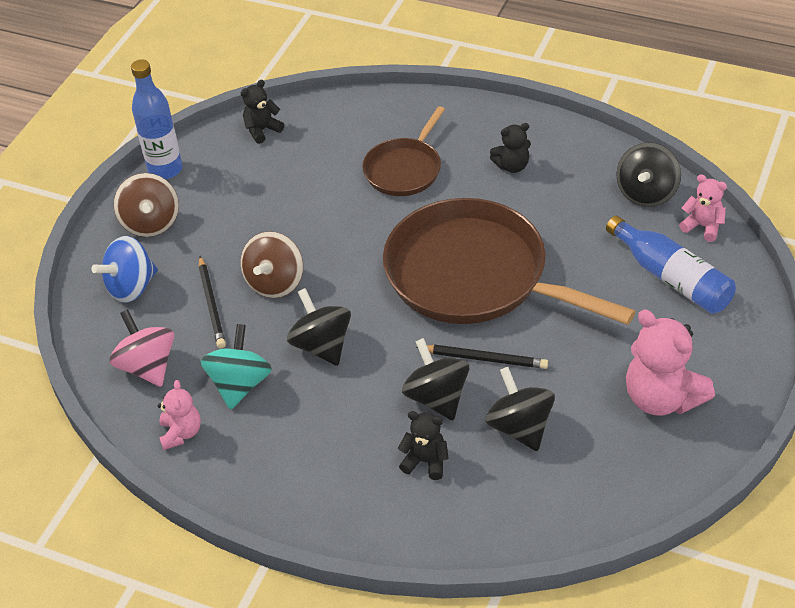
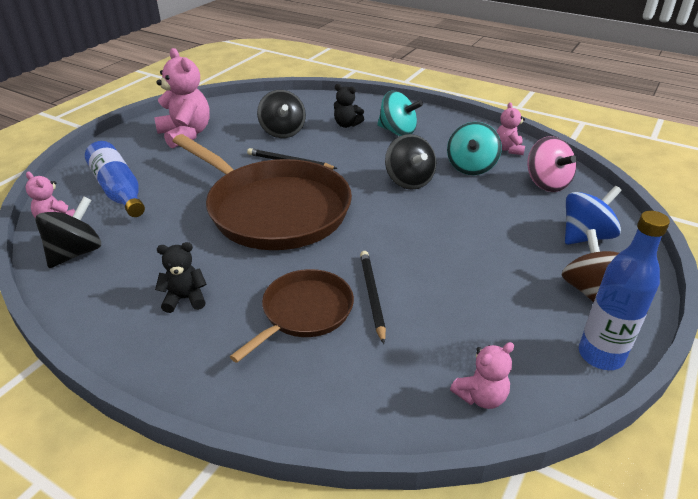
camera: 175 degrees left, 10 degrees down
black pencil [199,256,226,349] -> black pencil moved to [360,251,386,344]
brown spinning top [240,231,303,298] -> none
black teddy bear [241,80,284,144] -> pink teddy bear [450,342,514,409]
black spinning top [402,338,469,420] -> none
none -> turquoise spinning top [377,91,423,136]

